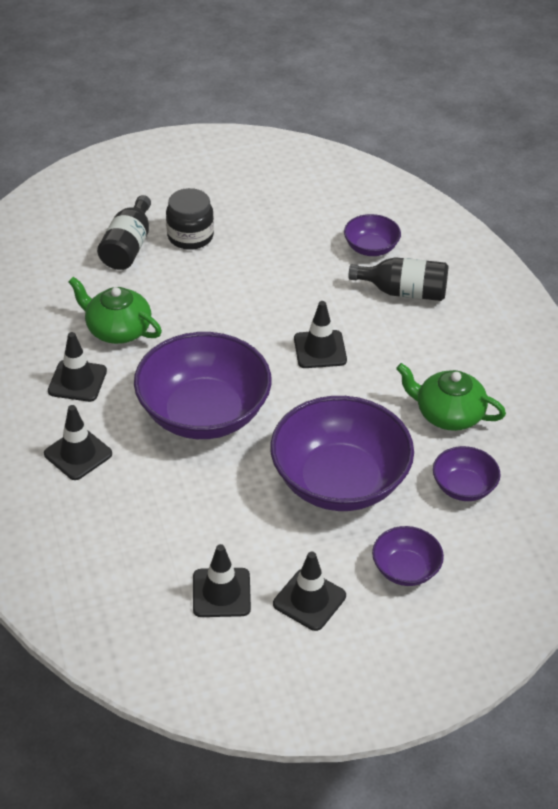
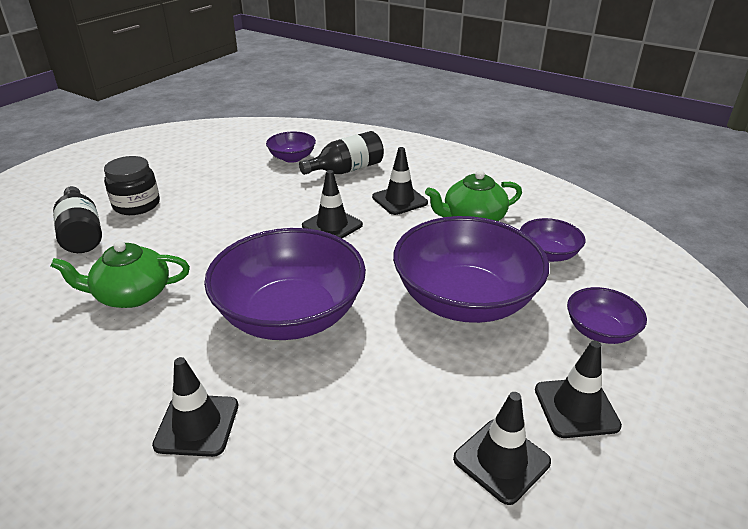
camera: 40 degrees left, 10 degrees down
black traffic cone [48,332,107,402] -> black traffic cone moved to [372,147,428,215]

